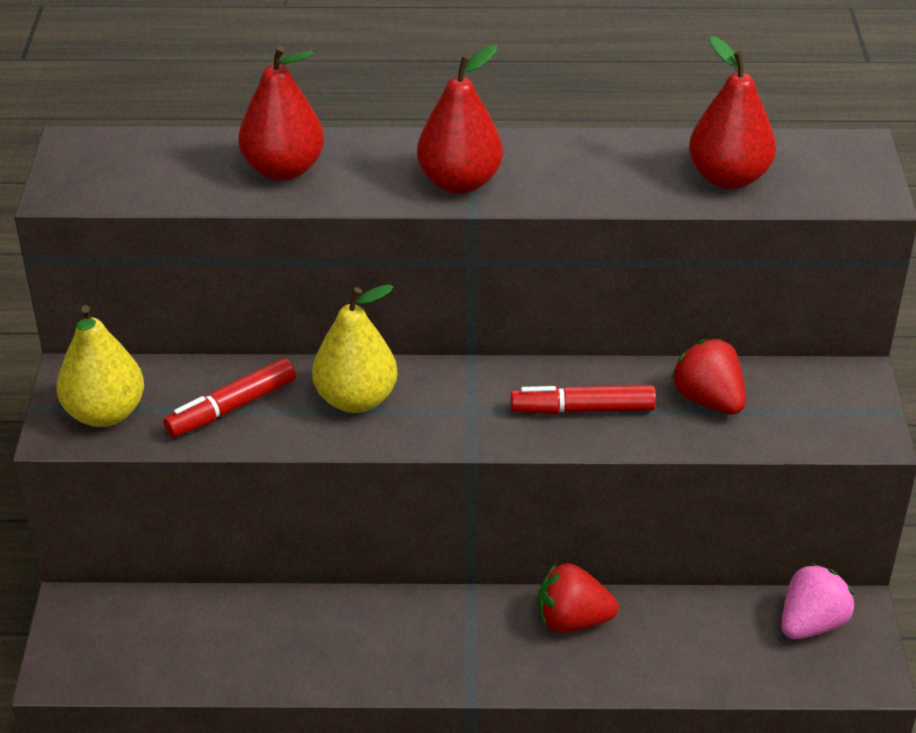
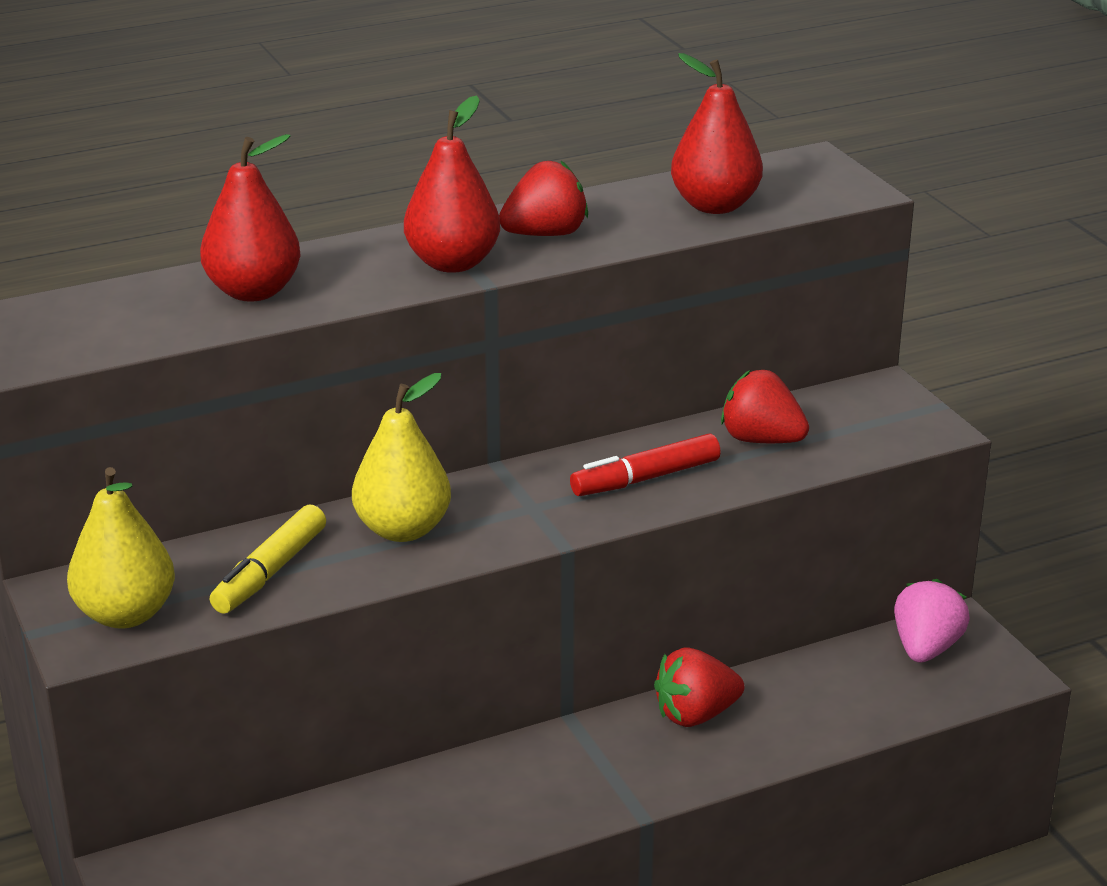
camera: 25 degrees left, 10 degrees down
red marker [163,358,296,437] -> yellow marker [210,505,326,614]
none -> red strawberry [499,161,588,236]

